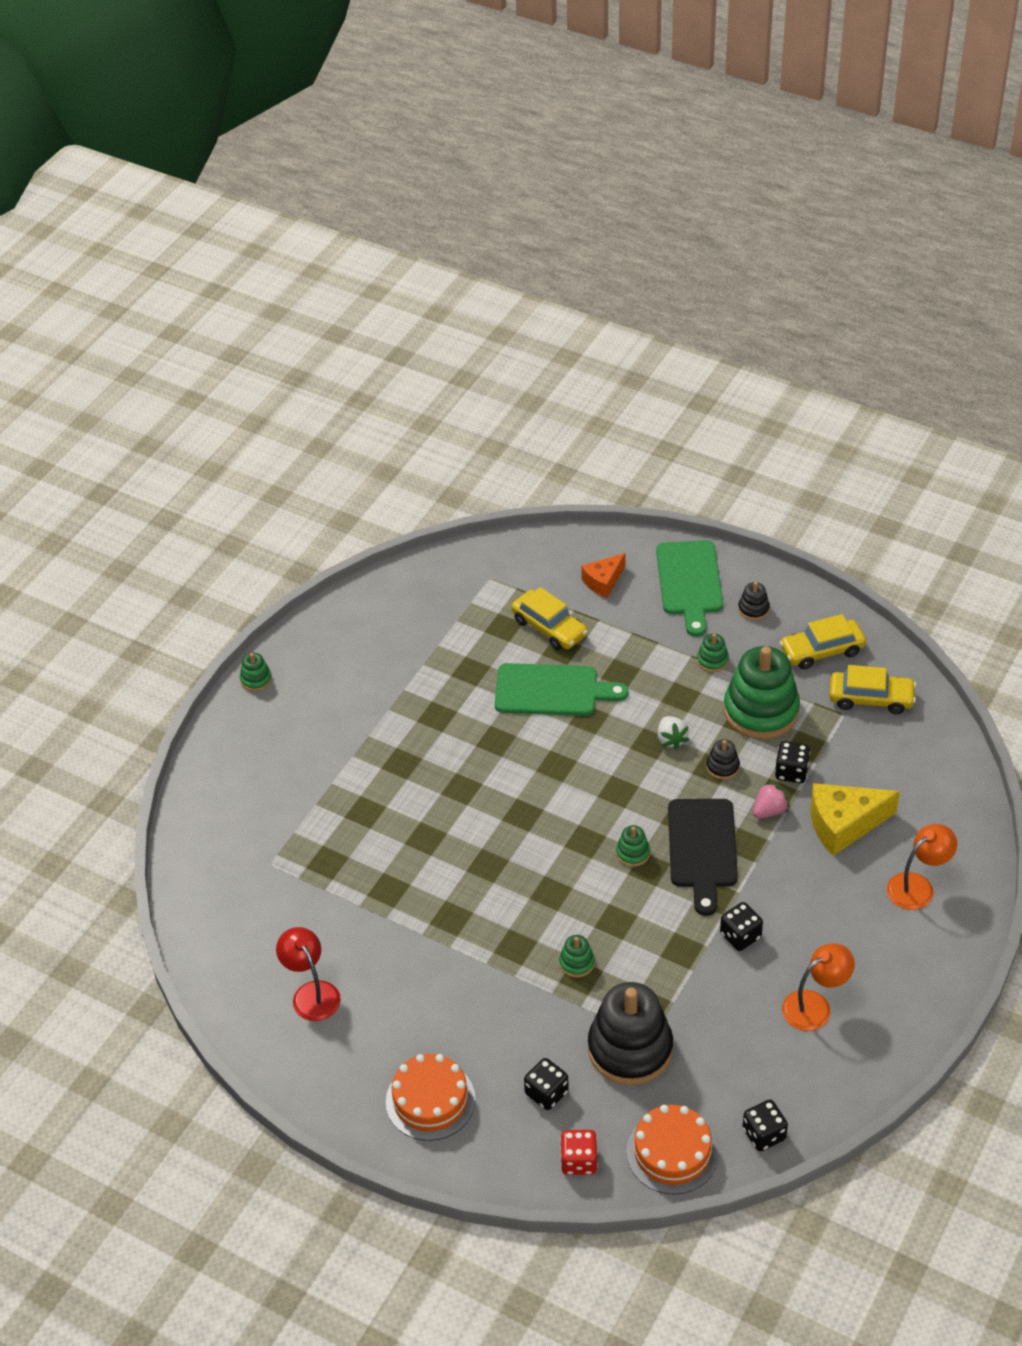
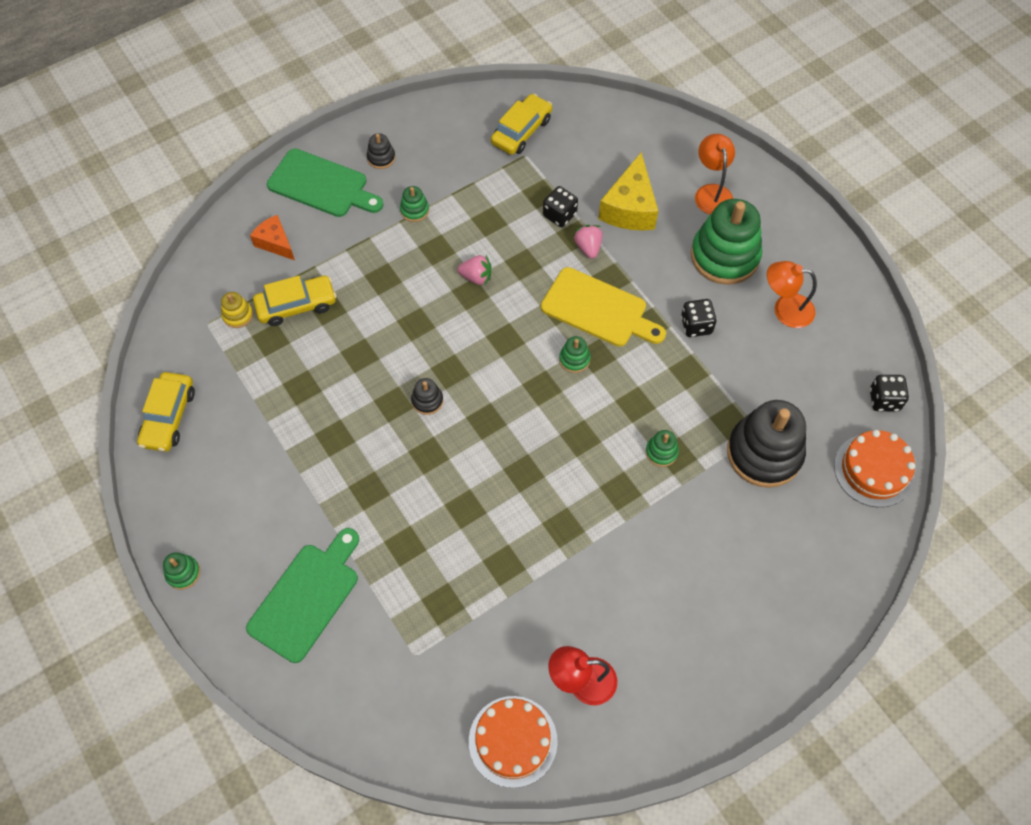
camera: 65 degrees left, 15 degrees up
orange cake [386,1054,476,1141] -> orange cake moved to [469,696,558,788]
green cutting board [495,663,628,716] -> green cutting board moved to [246,528,359,663]
black dice [524,1058,569,1110] -> none
red dice [560,1130,598,1175] -> none
orange cheese [581,553,626,598] -> orange cheese turned 150 degrees clockwise [250,215,295,260]
white strawberry [658,716,689,750] -> pink strawberry [458,255,491,286]
black cutting board [668,799,738,916] -> yellow cutting board [541,267,666,347]
black stacking toy [706,739,740,780] -> black stacking toy moved to [411,378,443,415]
green stacking toy [724,646,800,739] -> green stacking toy moved to [691,199,762,285]
yellow car [780,614,866,670] -> yellow car moved to [137,372,195,452]
orange lamp [782,943,855,1031] -> orange lamp turned 75 degrees counterclockwise [767,261,817,328]
none -> yellow stacking toy [221,292,253,328]

